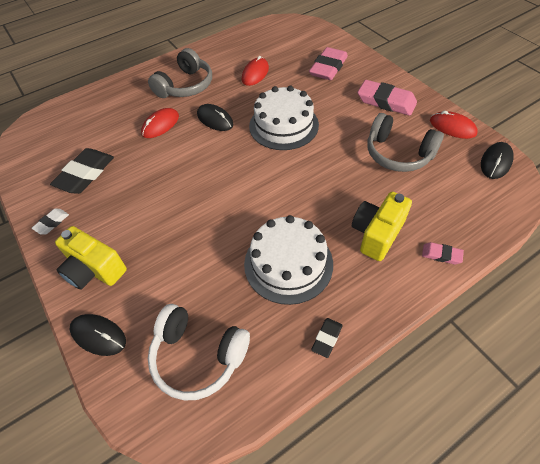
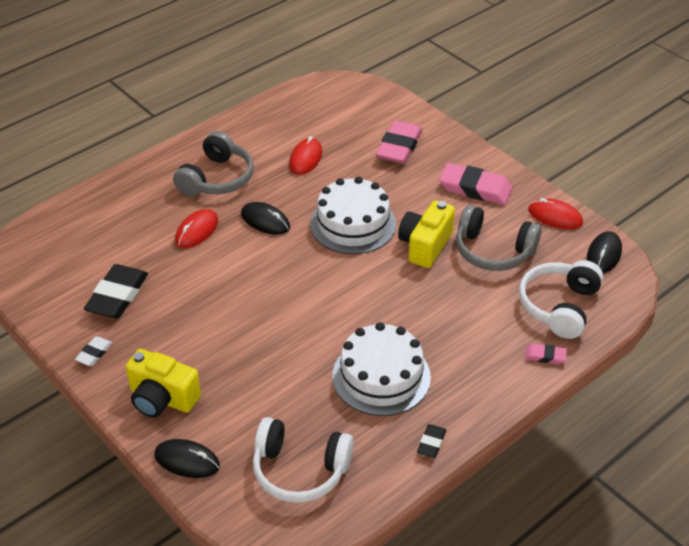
camera: 10 degrees left, 10 degrees down
yellow camera [352,192,412,261] -> yellow camera moved to [398,200,455,268]
none -> white headphones [519,260,603,339]

